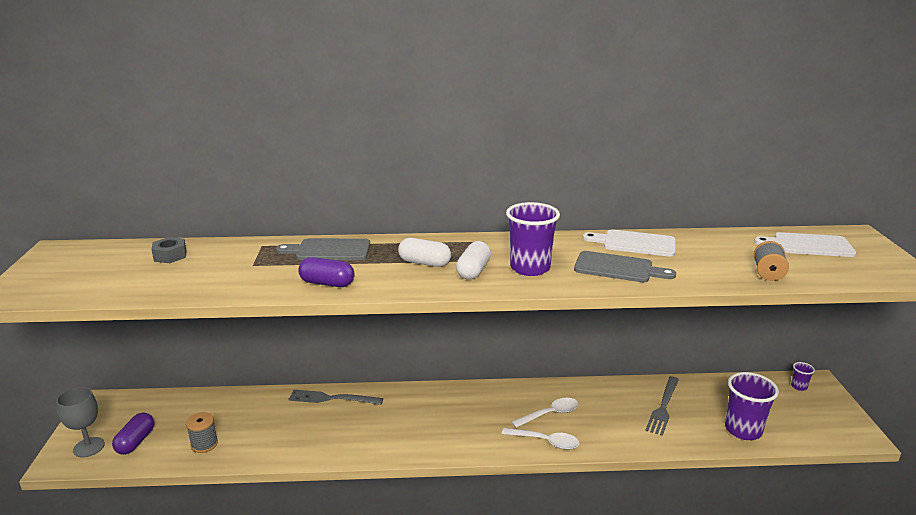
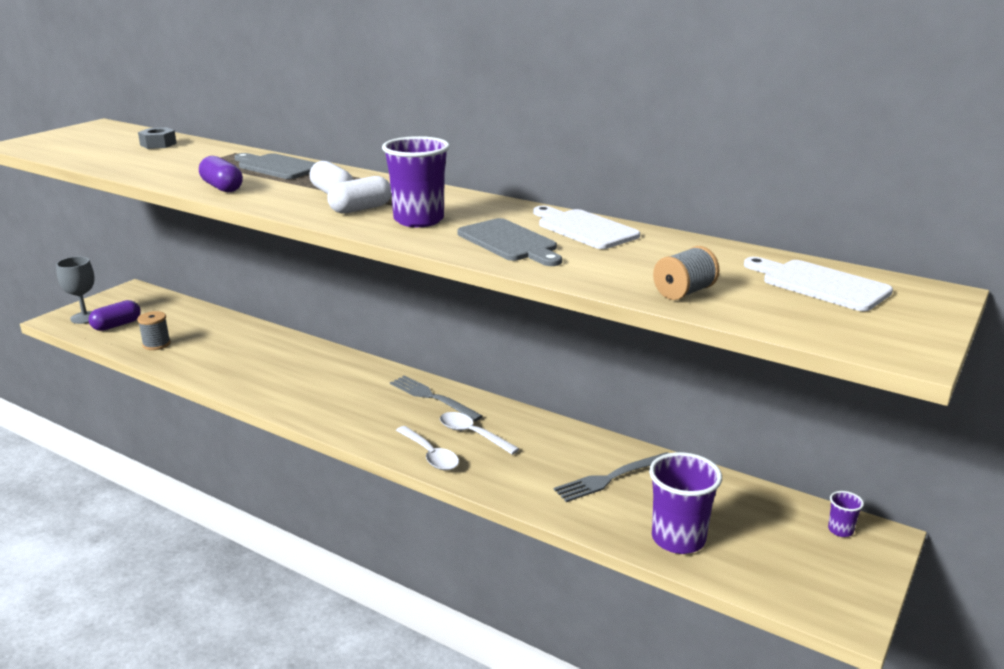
camera: 35 degrees right, 0 degrees up
grey fork [288,390,383,405] -> grey fork moved to [390,375,483,421]
white spoon [511,398,578,428] -> white spoon turned 150 degrees counterclockwise [440,412,519,455]

